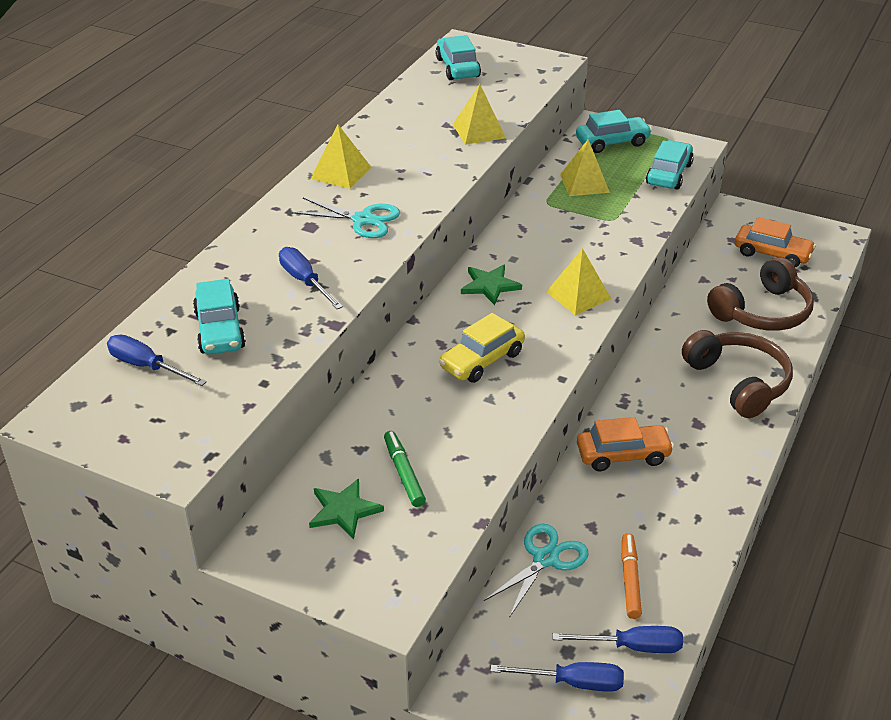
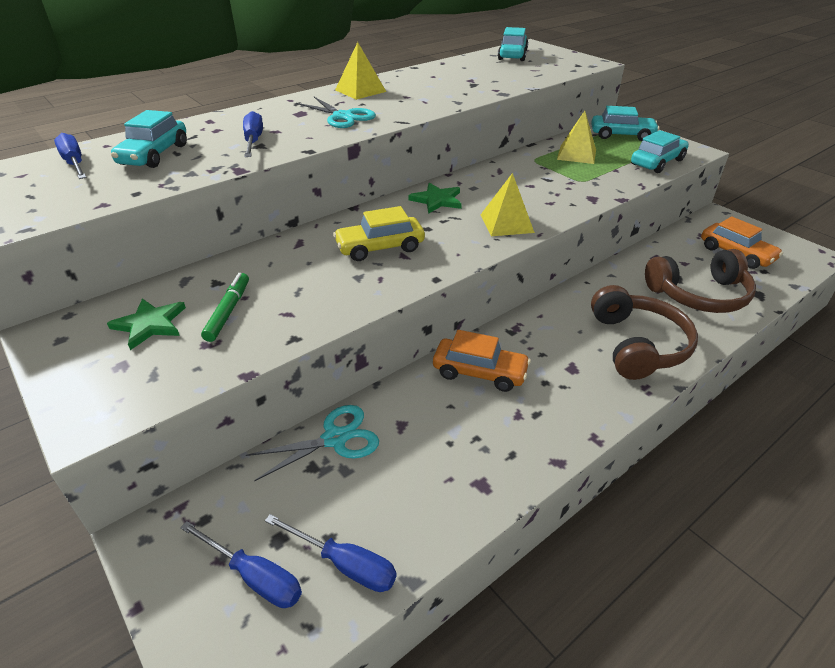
camera: 25 degrees right, 0 degrees up
yellow pyramid [453,84,506,145] -> none
orange marker [622,533,642,619] -> none

